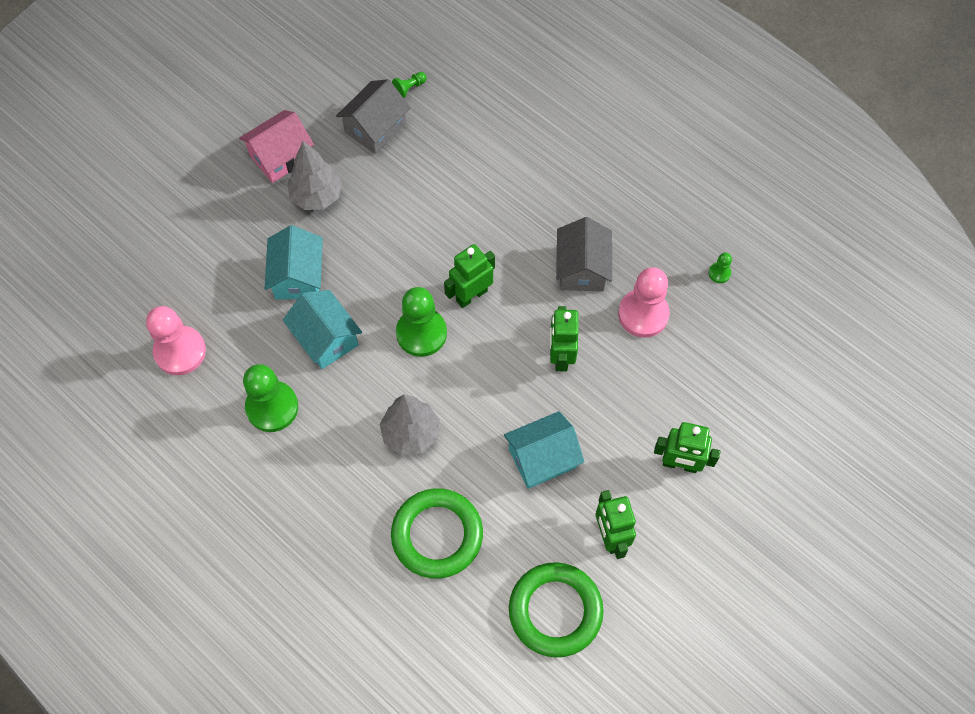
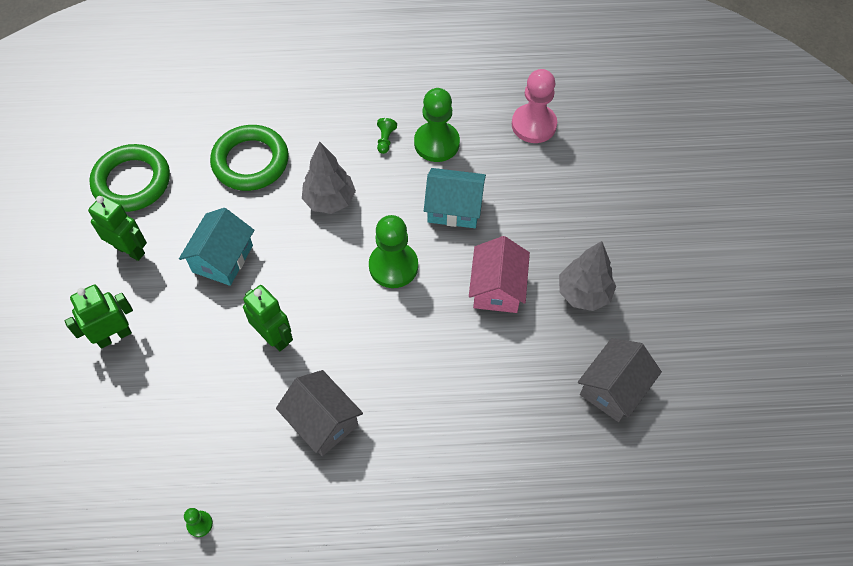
camera: 135 degrees right, 5 degrees down
pink house [239,110,314,183] -> pink house moved to [469,236,530,313]
turquoise house [265,225,323,300] -> none
grey house [336,79,411,154] -> grey house turned 45 degrees clockwise [578,338,662,422]
green pawn [392,72,427,98] -> green pawn moved to [377,118,397,154]
green robot [444,244,495,308] -> none
pink pawn [618,267,670,338] -> none

